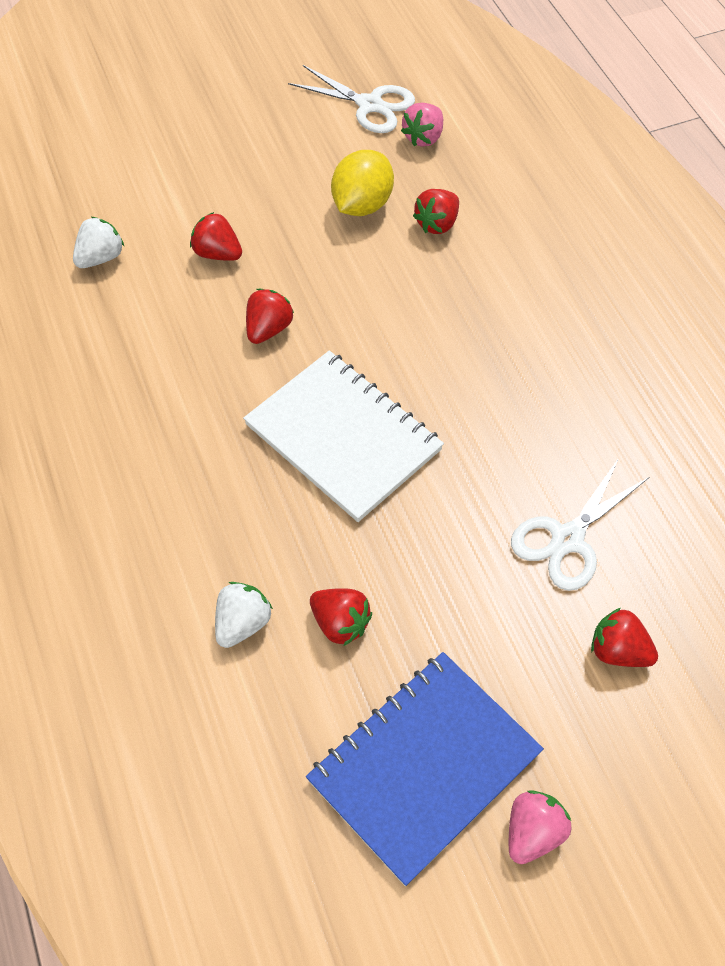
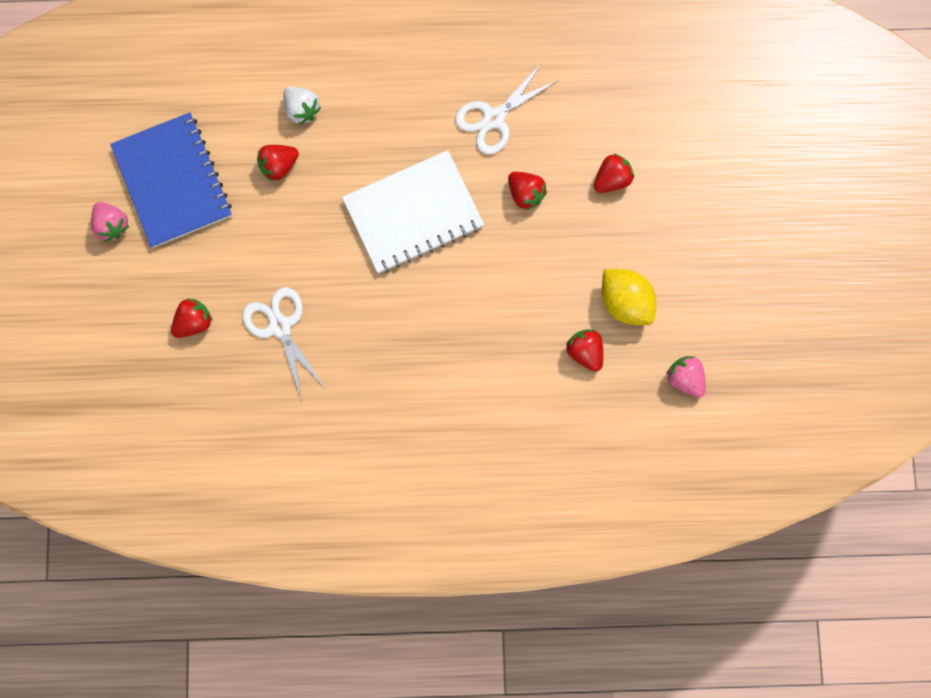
camera: 110 degrees right, 20 degrees up
white strawberry [73,217,124,268] -> none
white scissors [288,65,415,133] -> white scissors moved to [455,63,559,154]

